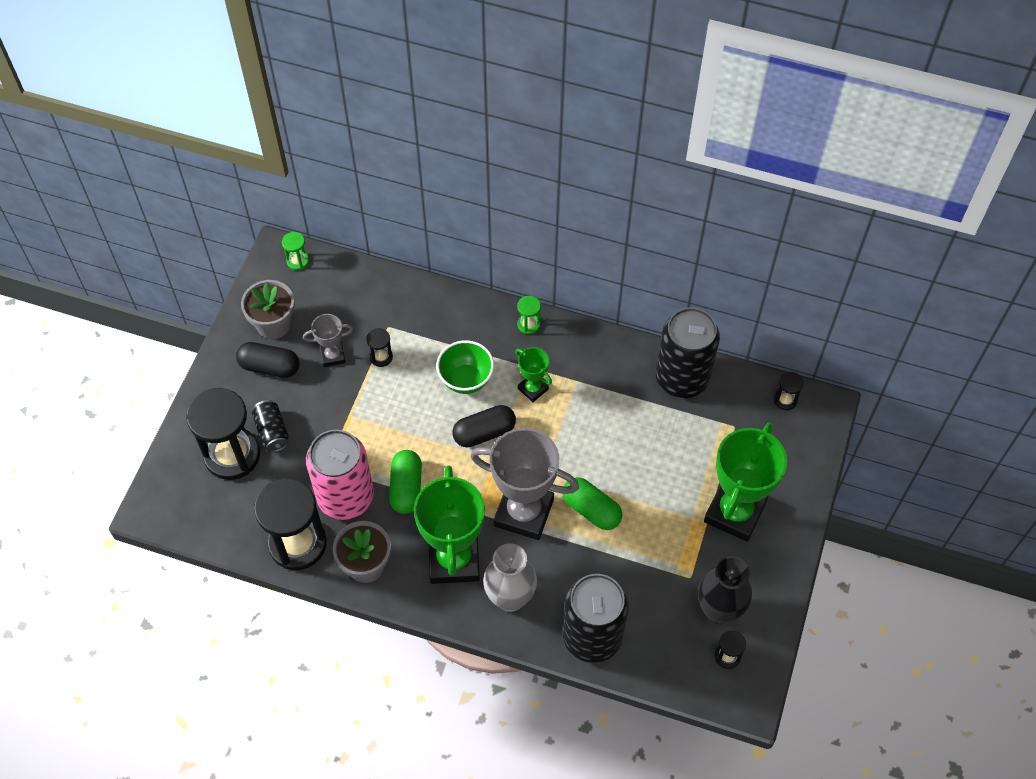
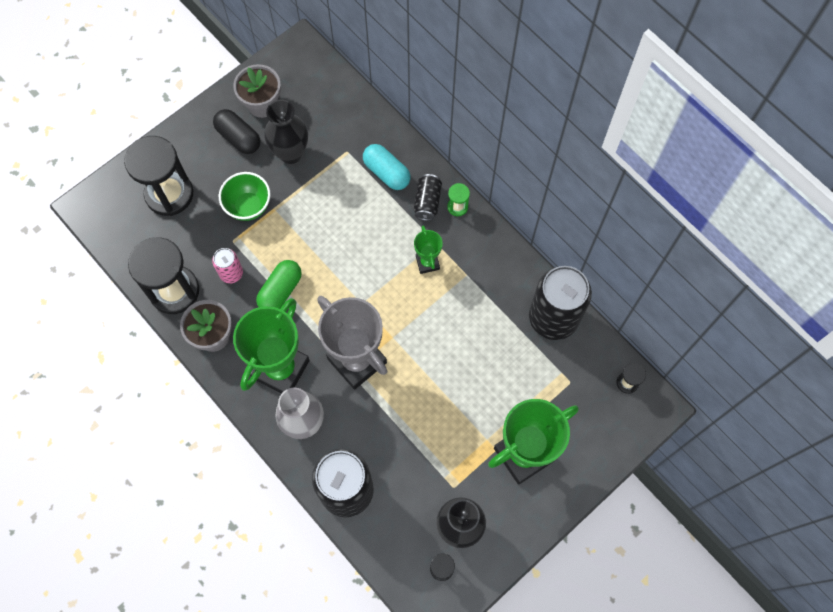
camera: 30 degrees right, 10 degrees up
black can [252,400,289,452] -> black can moved to [414,174,442,221]
green hourglass [282,232,309,270] -> none
grey trophy [303,314,353,367] -> black vase [264,100,308,164]
pink can [306,429,374,520] -> pink can [212,248,243,284], size x0.48
black hourglass [366,328,393,367] -> none
green bowl [436,340,494,394] -> green bowl moved to [219,172,271,221]
black capsule [452,405,516,447] -> none
green capsule [563,477,622,530] -> none
none -> turquoise capsule [363,144,410,190]

